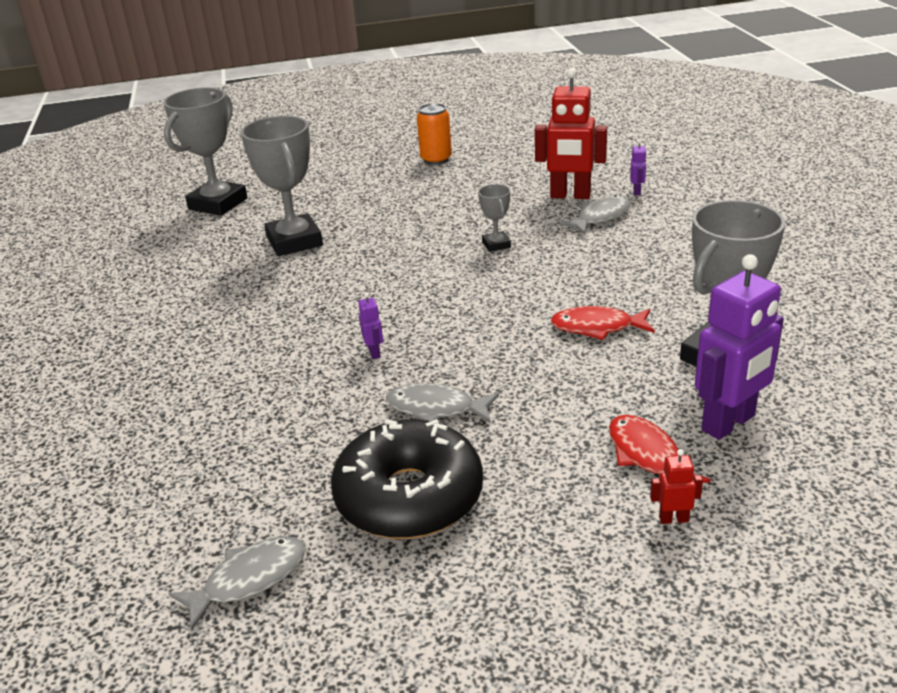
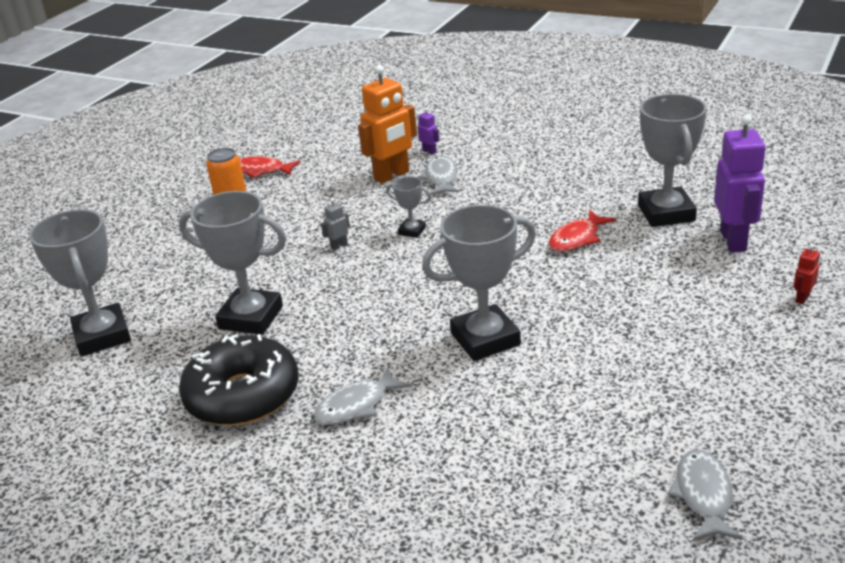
camera: 50 degrees left, 0 degrees up
black donut [331,419,483,539] -> black donut moved to [179,334,299,426]
purple robot [358,292,383,359] -> grey trophy [422,205,536,361]
grey fish [386,383,499,423] -> grey fish moved to [314,366,411,425]
red robot [535,68,607,199] -> orange robot [358,65,417,184]
red fish [609,415,711,483] -> red fish moved to [240,156,300,178]
none -> grey robot [321,198,350,251]

